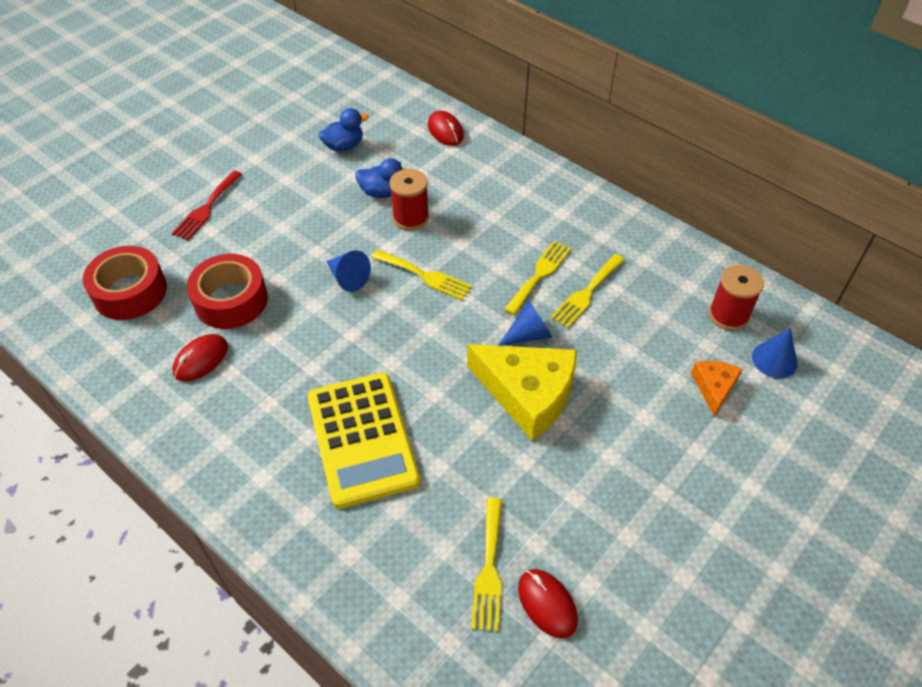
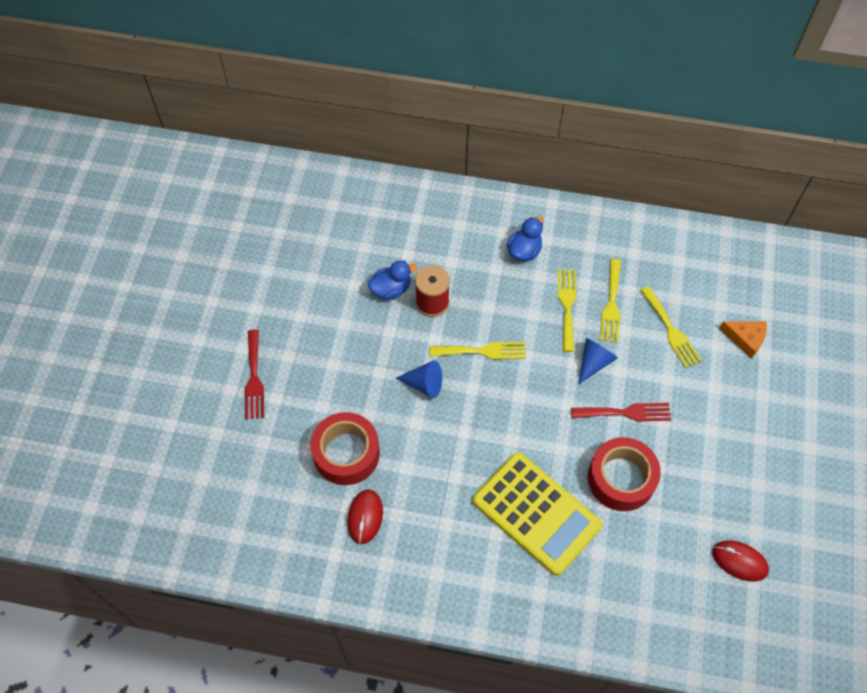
camera: 30 degrees left, 10 degrees up
red tape [83,246,167,320] -> red tape moved to [588,437,661,511]
blue duck [319,108,369,152] -> blue duck moved to [507,216,544,261]
red mouse [428,111,464,146] -> none
yellow cheese [467,344,577,441] -> red fork [571,403,671,421]
yellow fork [471,498,502,632] -> yellow fork moved to [640,286,702,368]
orange cheese [691,361,743,417] -> orange cheese turned 135 degrees clockwise [719,321,767,358]
red spool [709,265,764,331] -> none
blue cone [752,328,797,378] -> none

